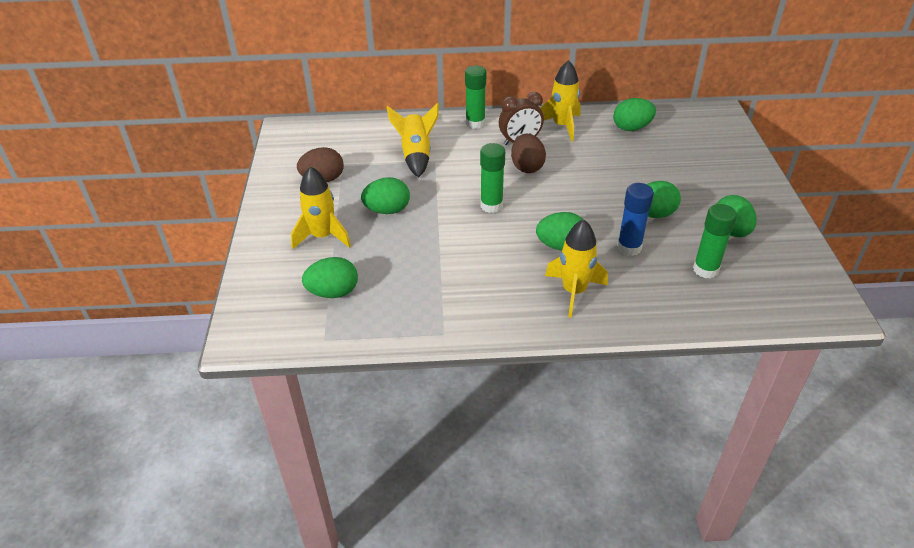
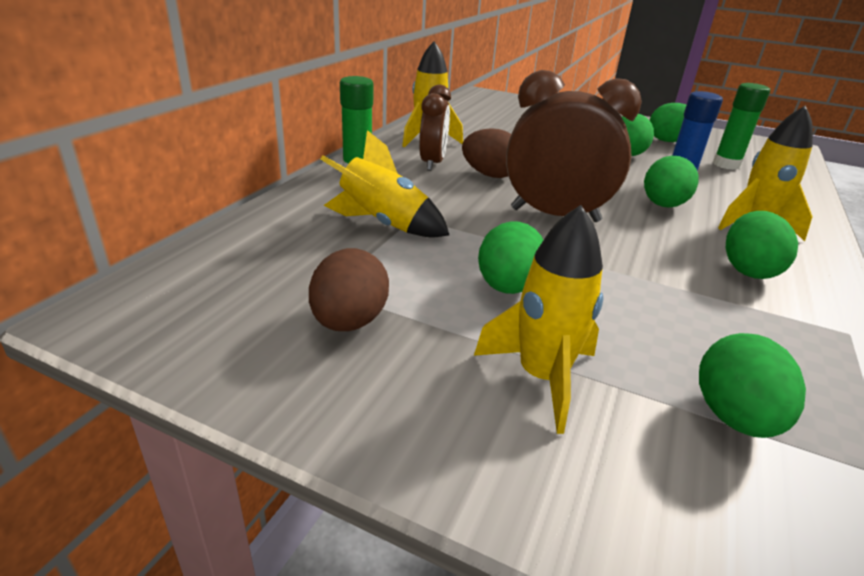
camera: 65 degrees left, 10 degrees down
green glue stick [480,143,505,213] -> brown clock [506,70,642,222]
green egg [613,98,656,131] -> green egg moved to [726,211,798,279]

